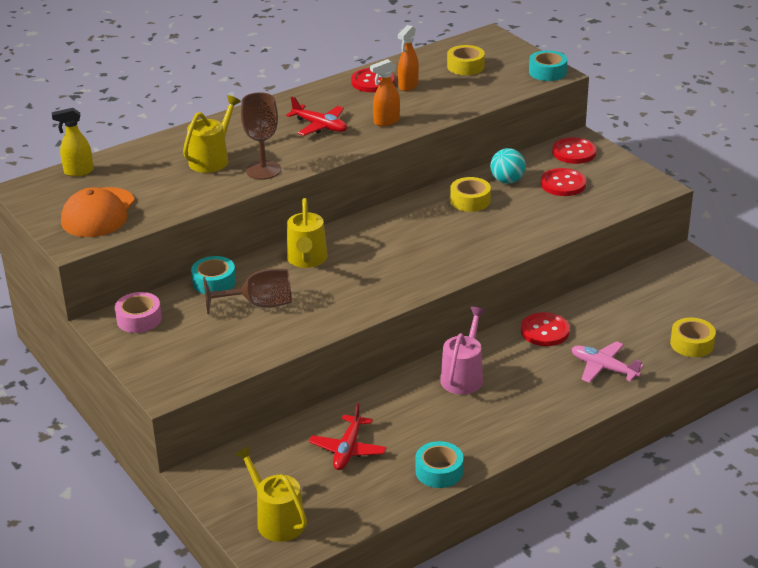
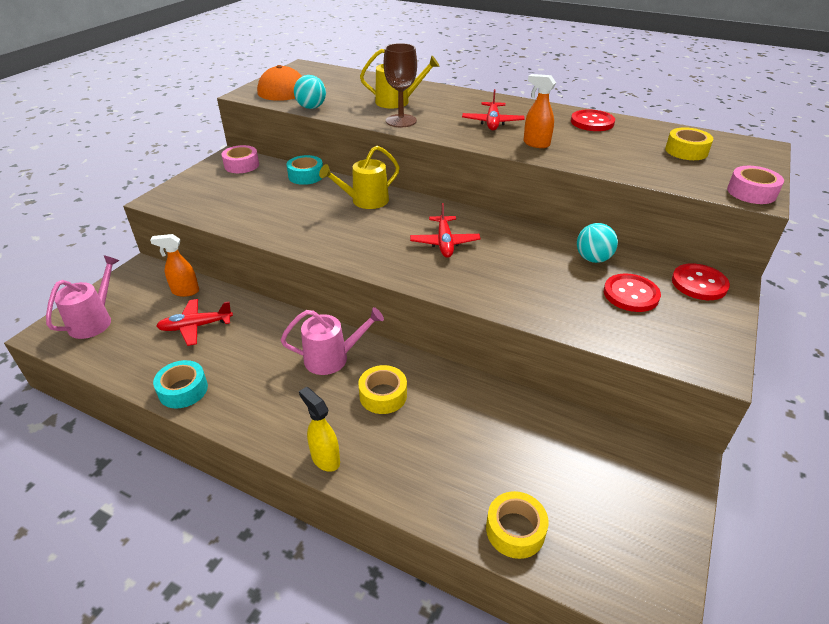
camera: 60 degrees right, 5 degrees up
yellow spray bottle [52,108,94,176] -> yellow spray bottle moved to [299,387,340,472]
brown goblet [203,269,292,314] -> none
yellow watering can [234,446,307,542] -> pink watering can [46,255,120,339]
orange spray bottle [398,25,419,91] -> orange spray bottle moved to [150,234,199,297]
yellow tape [450,177,491,212] -> yellow tape moved to [358,365,407,414]
red button [521,312,570,346] -> none
turquoise tape [529,50,567,81] -> pink tape [727,166,784,204]
pink plane [572,341,644,383] -> none
none -> turquoise ball [294,75,326,109]
none -> red plane [410,203,480,258]

